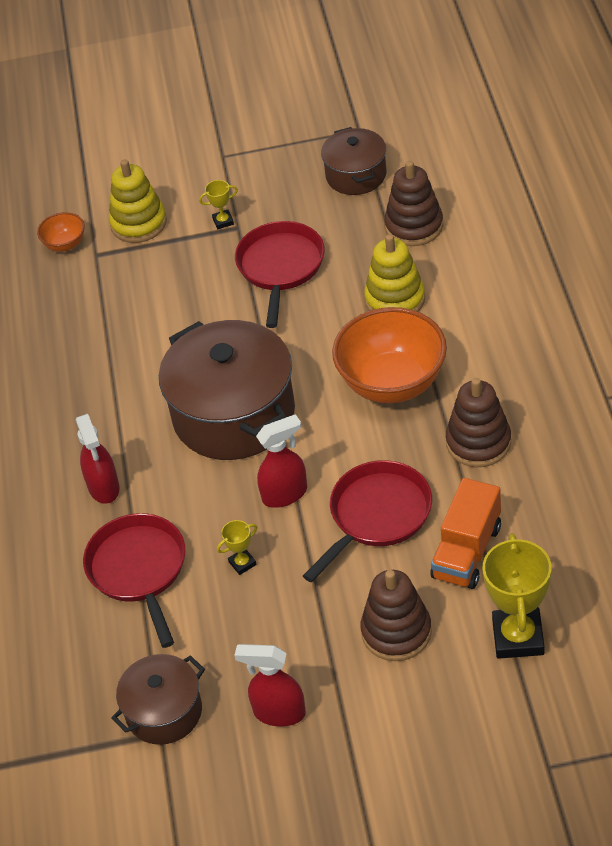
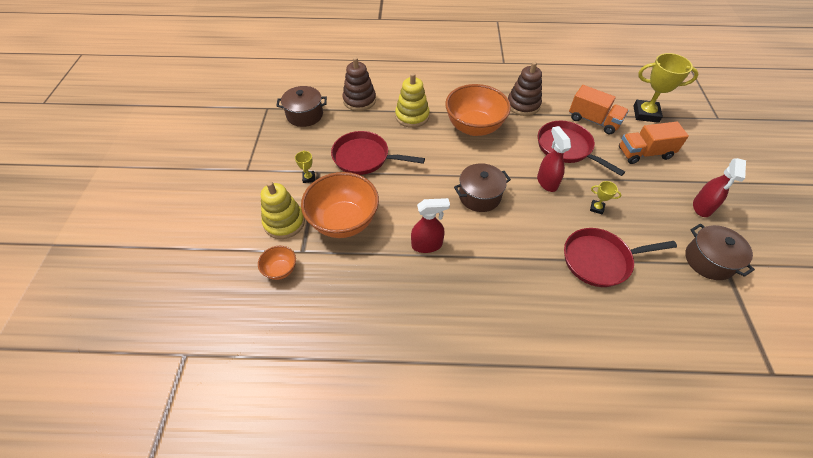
camera: 85 degrees left, 5 degrees up
red spray bottle [76,414,120,504] -> red spray bottle moved to [411,198,450,253]
brown pot [159,320,295,460] -> brown pot [454,163,511,212], size x0.55
yellow trophy [217,520,257,575] -> yellow trophy turned 45 degrees counterclockwise [590,181,622,214]
brown stacking toy [361,570,432,661] -> orange truck [619,122,689,164]
none -> orange bowl [301,172,379,238]

